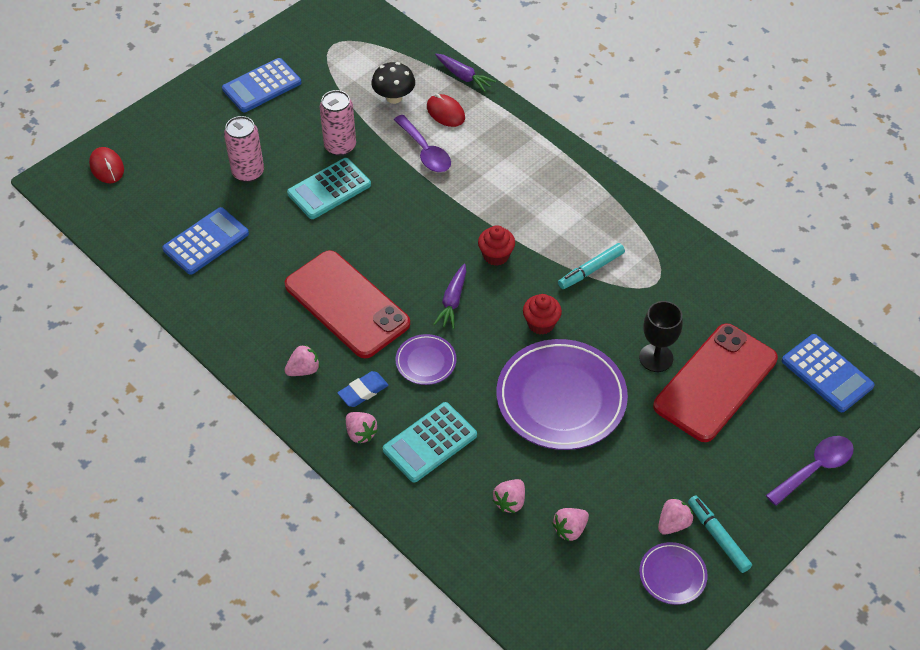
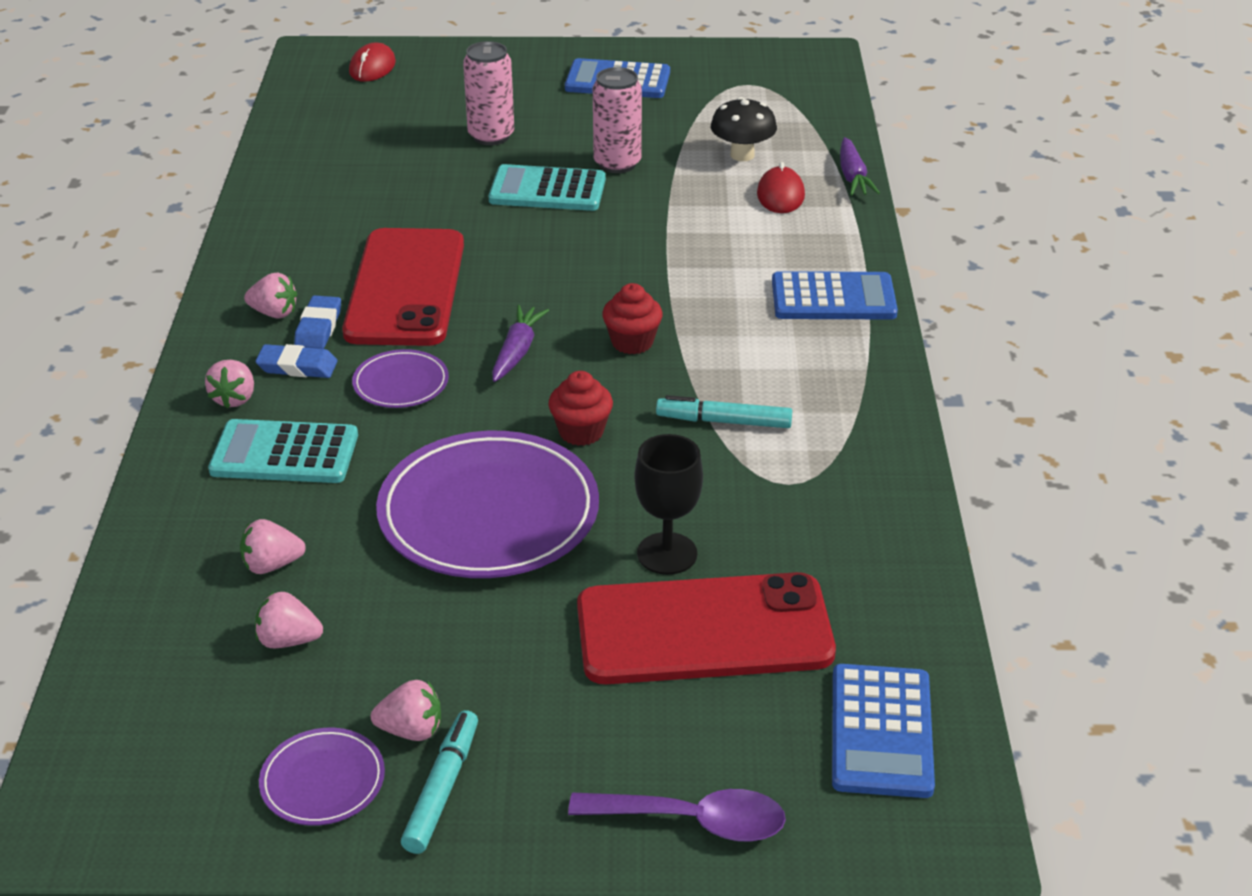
camera: 45 degrees right, 15 degrees down
blue calculator [162,207,249,275] -> blue calculator moved to [772,271,898,319]
purple spoon [394,115,451,172] -> none
purple carrot [433,263,466,329] -> purple carrot turned 135 degrees clockwise [492,305,549,382]
none -> blue eraser [294,295,341,349]

